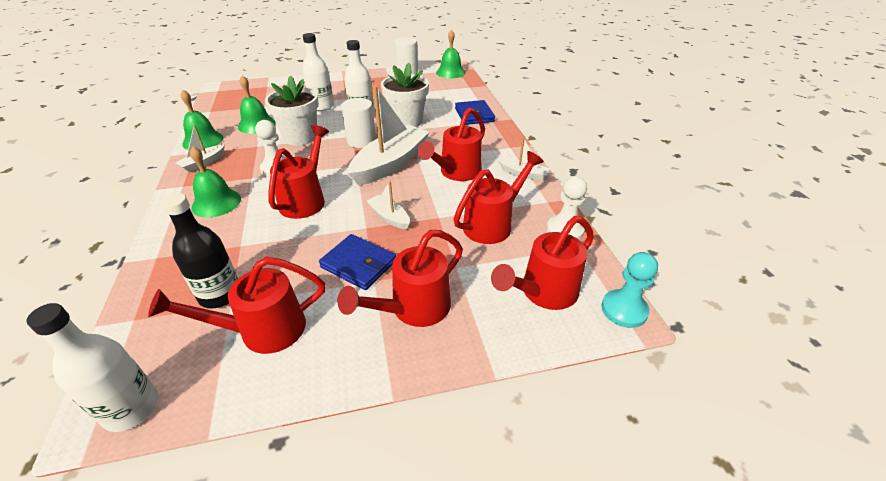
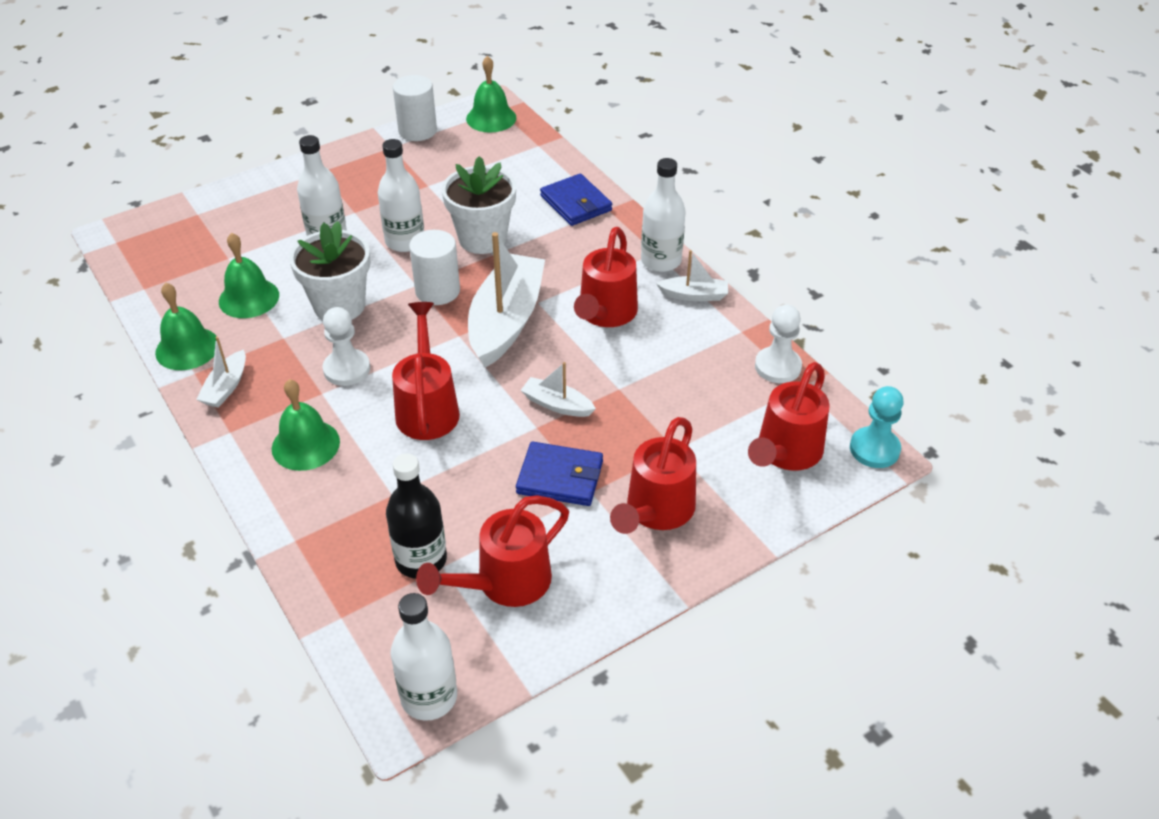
camera: 20 degrees left, 5 degrees up
red watering can [453,151,544,244] -> none
none -> white bottle [641,158,686,272]

